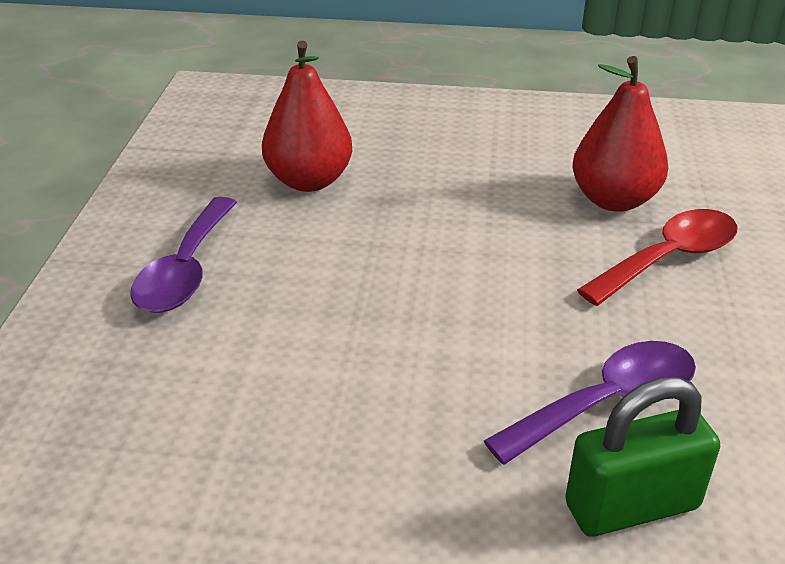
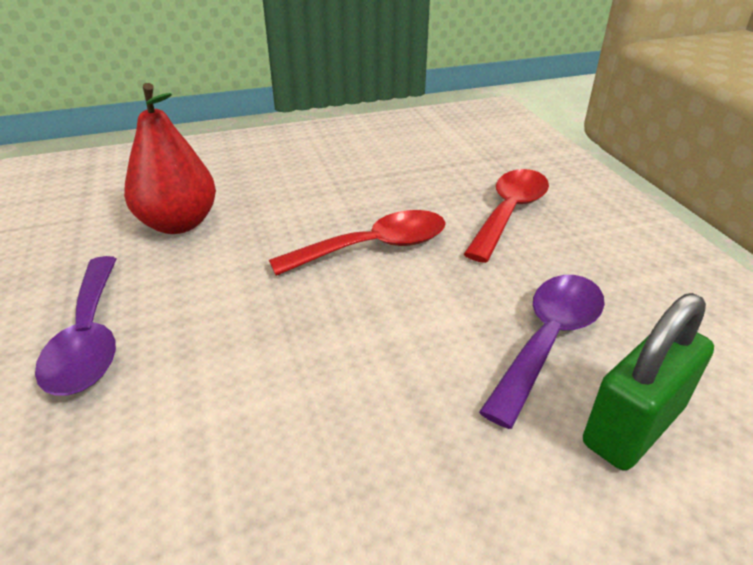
camera: 25 degrees left, 0 degrees up
red pear [573,56,668,212] -> none
none -> red spoon [269,210,446,276]

